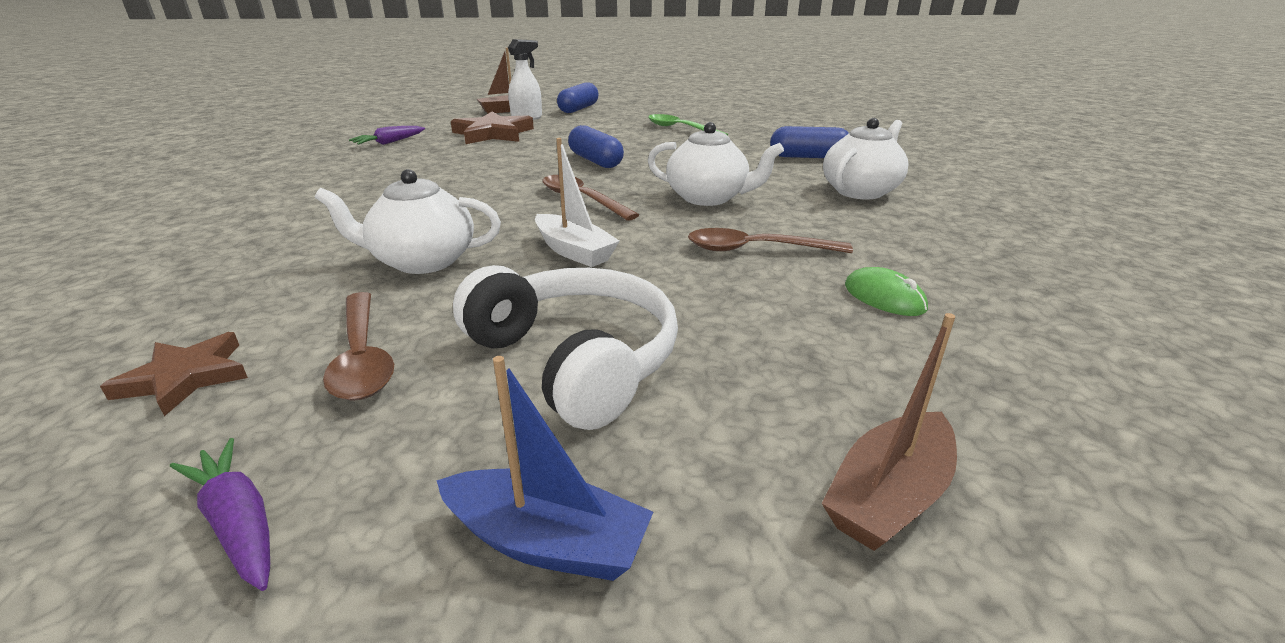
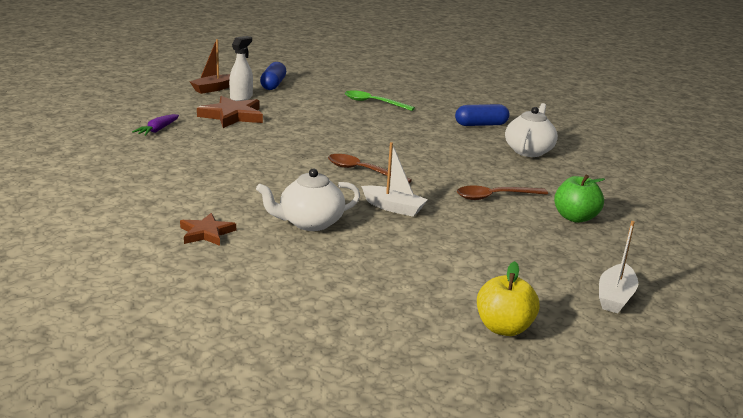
camera: 20 degrees left, 5 degrees down
brown star [100,332,248,416] -> brown star moved to [180,213,236,246]
purple carrot [170,438,270,591] -> none
brown spoon [323,292,394,401] -> none
blue boat [436,356,653,581] -> yellow apple [477,261,540,336]
white headphones [453,265,678,430] -> none
blue capsule [568,125,624,168] -> none
white teapot [648,122,784,206] -> none
brown boat [822,313,957,551] -> white boat [599,221,638,313]
green mouse [845,267,928,316] -> green apple [554,174,605,223]

